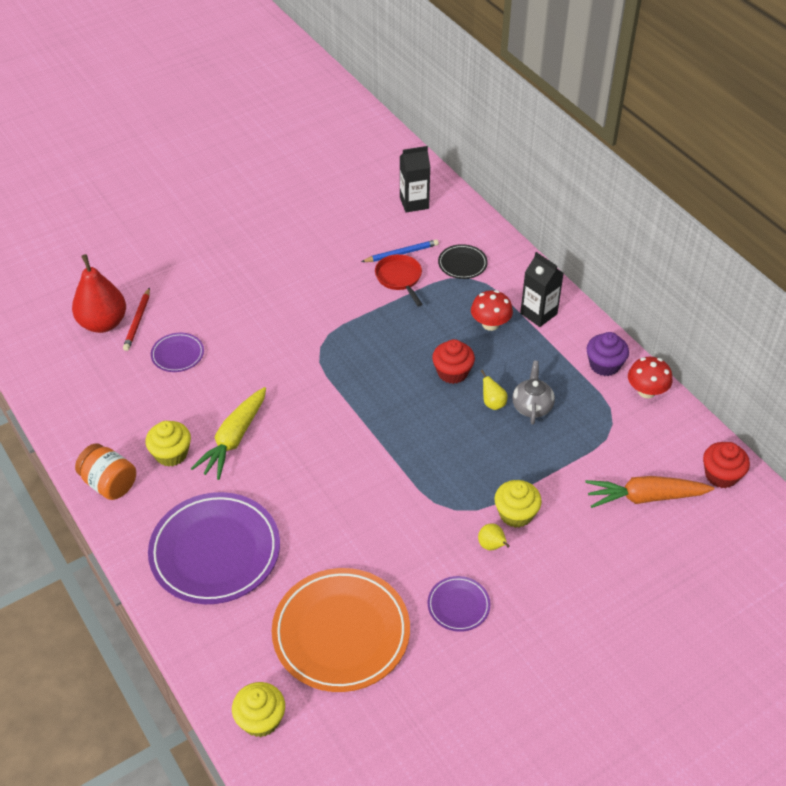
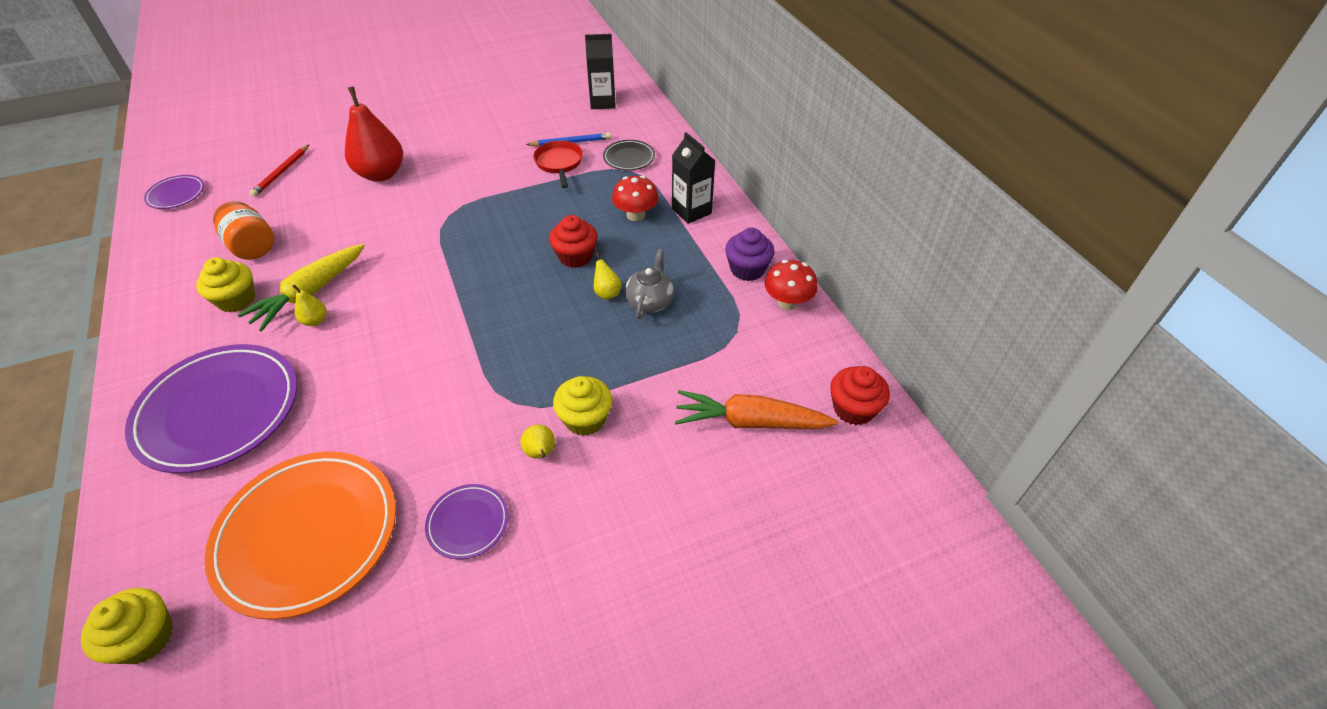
camera: 10 degrees right, 0 degrees up
red pear [72,254,126,333] -> red pear moved to [345,86,403,182]
orange jar [75,443,136,500] -> orange jar moved to [213,201,274,260]
purple plate [151,333,204,372] -> purple plate moved to [144,175,205,209]
none -> yellow pear [292,284,327,326]

